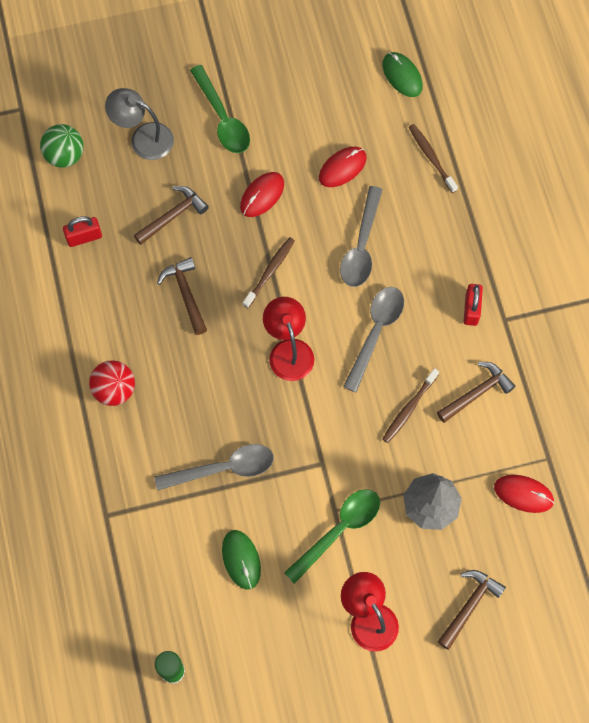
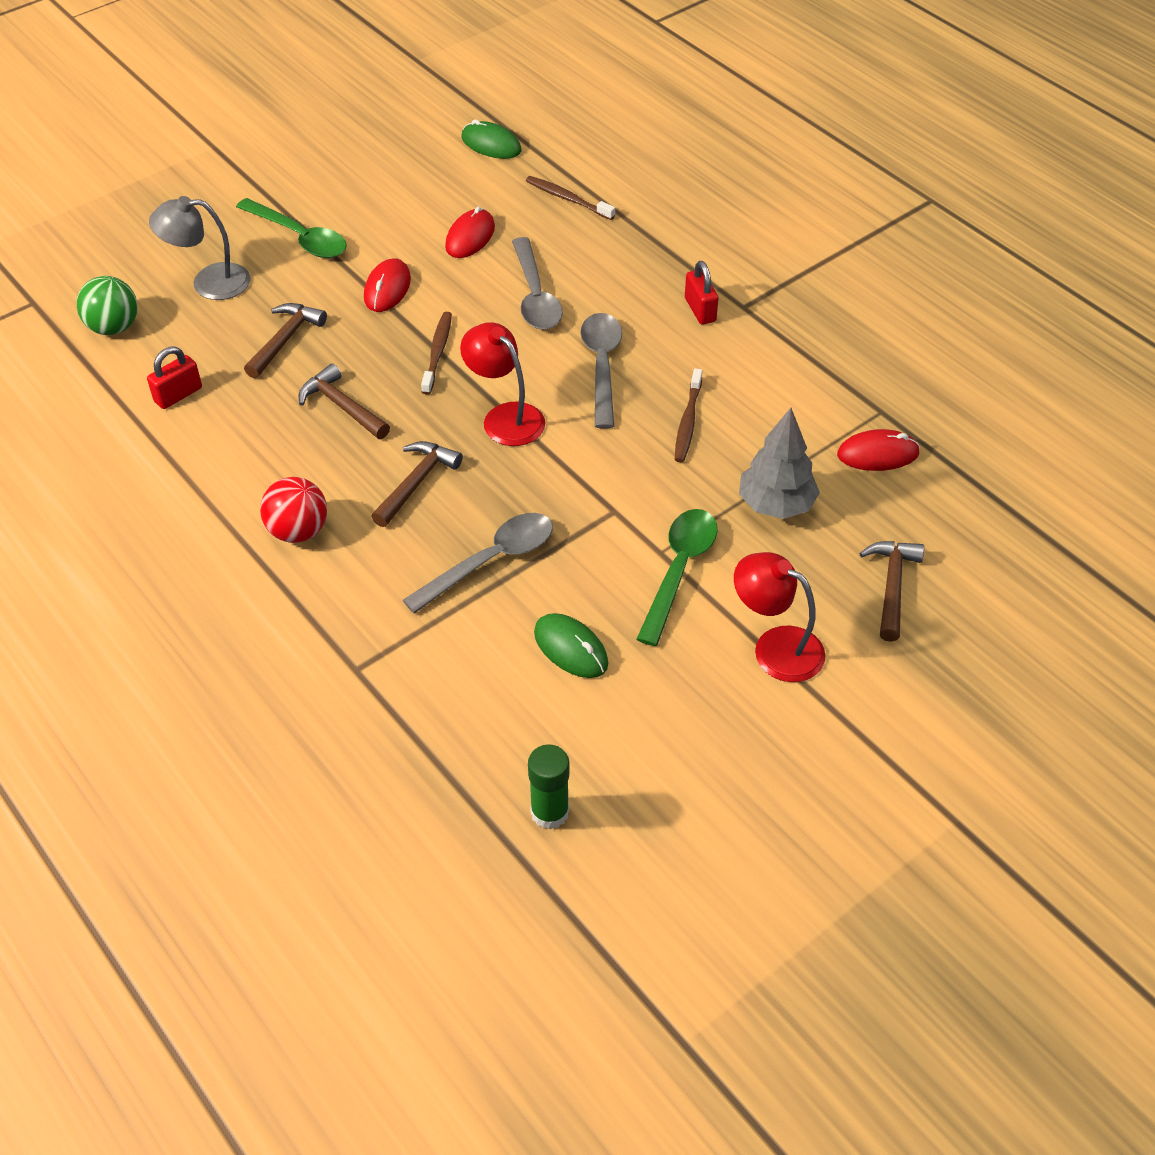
camera: 25 degrees left, 20 degrees down
brown hammer [437,362,515,423] -> brown hammer moved to [371,441,463,527]

